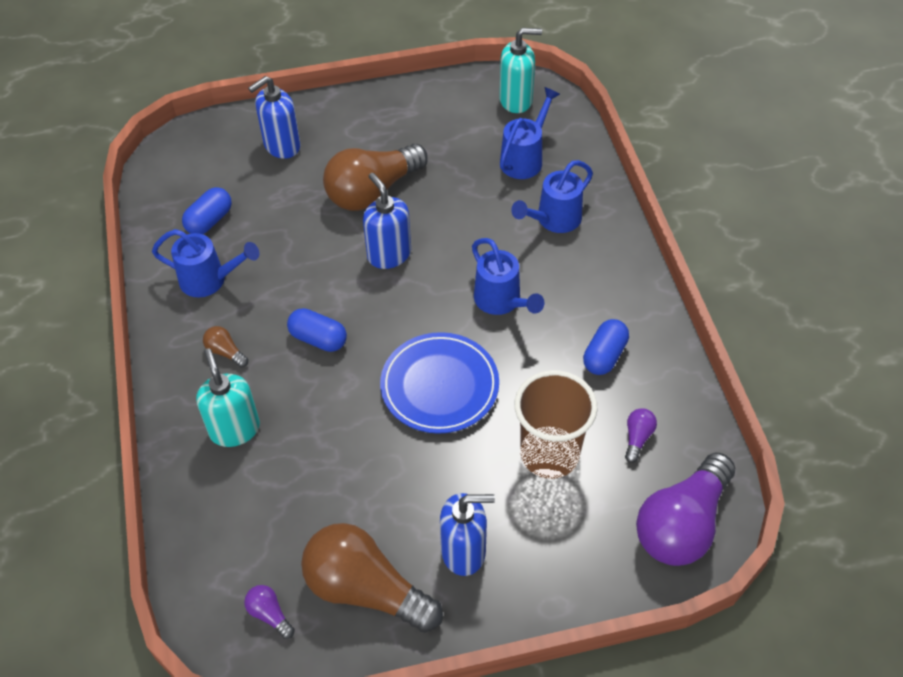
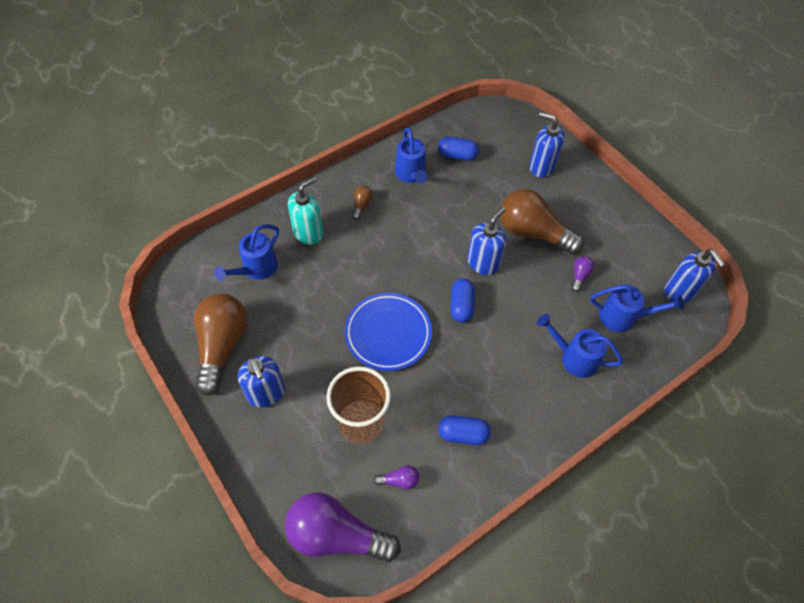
camera: 65 degrees right, 5 degrees up
purple light bulb [244,585,295,639] -> purple light bulb moved to [572,256,594,292]
blue capsule [287,308,347,352] -> blue capsule moved to [450,279,475,322]
blue watering can [472,238,544,315] -> blue watering can moved to [214,224,279,281]
turquoise soap dispenser [499,28,542,113] -> blue soap dispenser [664,249,725,303]

